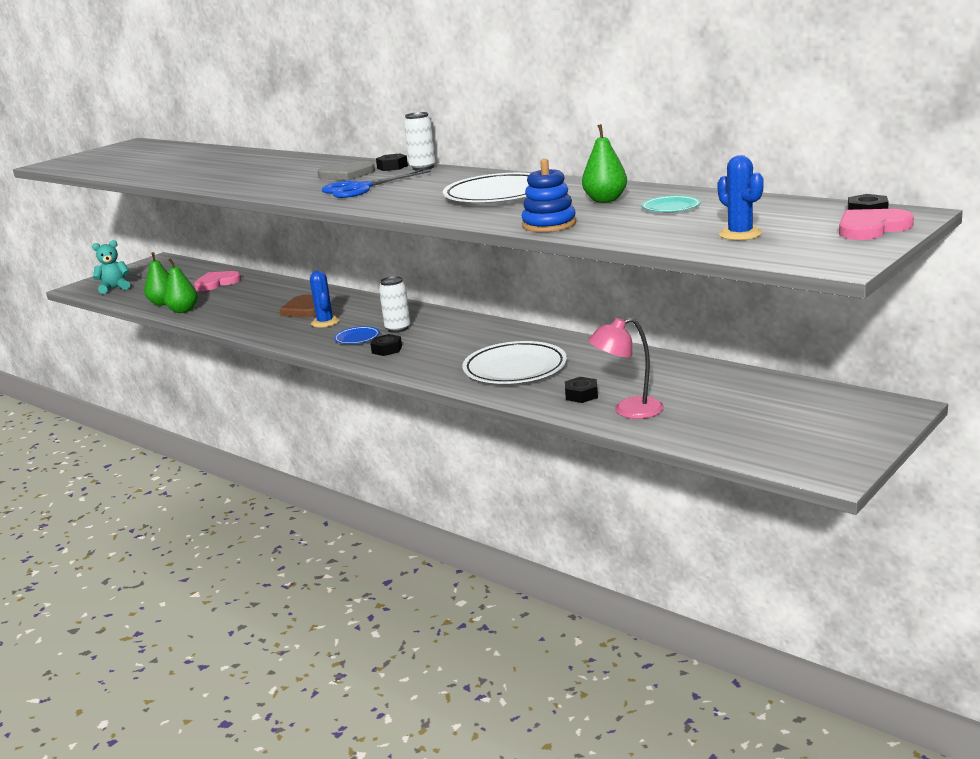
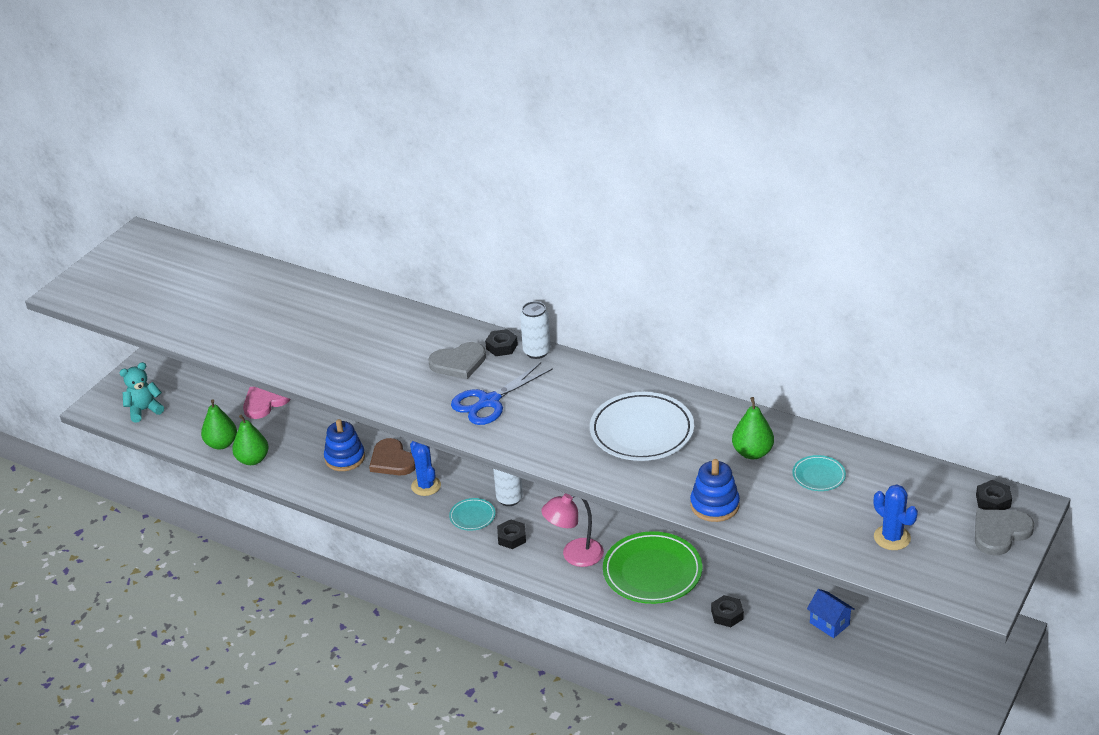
camera: 10 degrees left, 15 degrees up
blue plate [334,326,380,344] -> turquoise plate [449,498,496,531]
white plate [462,341,567,384] -> green plate [603,531,703,604]
pink lamp [588,317,664,419] -> pink lamp moved to [541,493,604,567]
pink heart [839,209,914,240] -> grey heart [975,510,1034,555]
none -> blue stacking toy [324,419,365,471]
none -> blue house [807,589,855,638]

